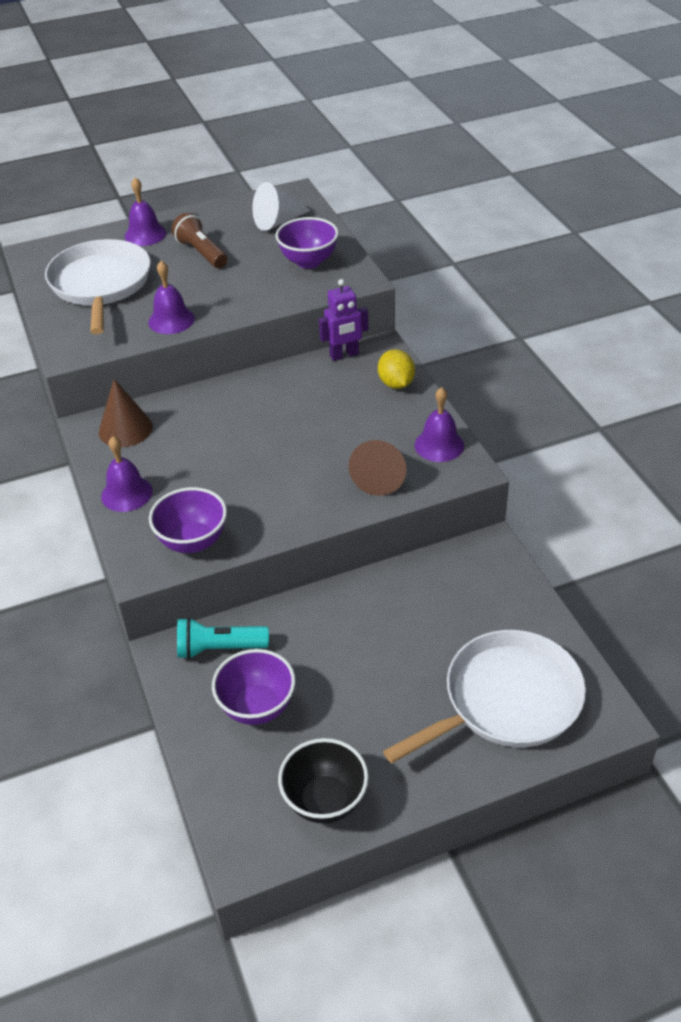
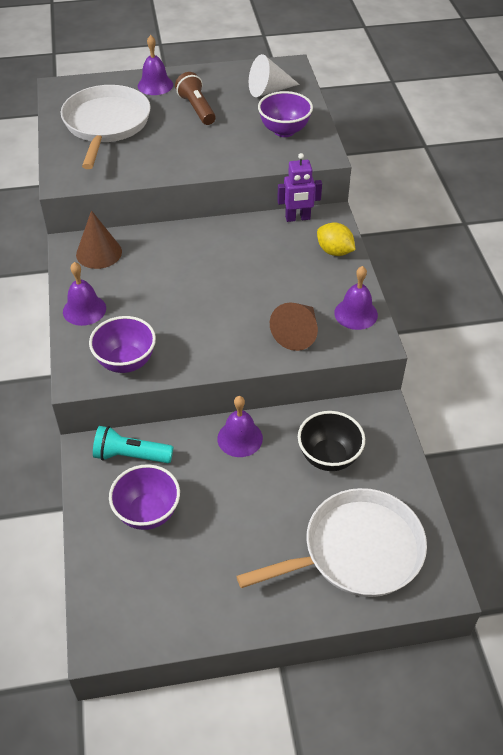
camera: 10 degrees right, 5 degrees up
purple bell [148,261,195,334] -> purple bell moved to [217,396,263,457]
black bowl [278,738,369,824] -> black bowl moved to [298,411,365,471]
yellow lemon [378,349,415,389] -> yellow lemon turned 45 degrees counterclockwise [317,222,356,256]

